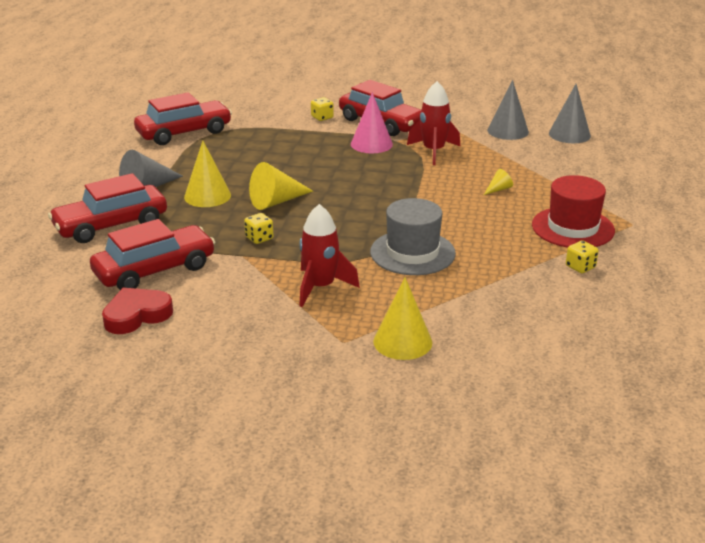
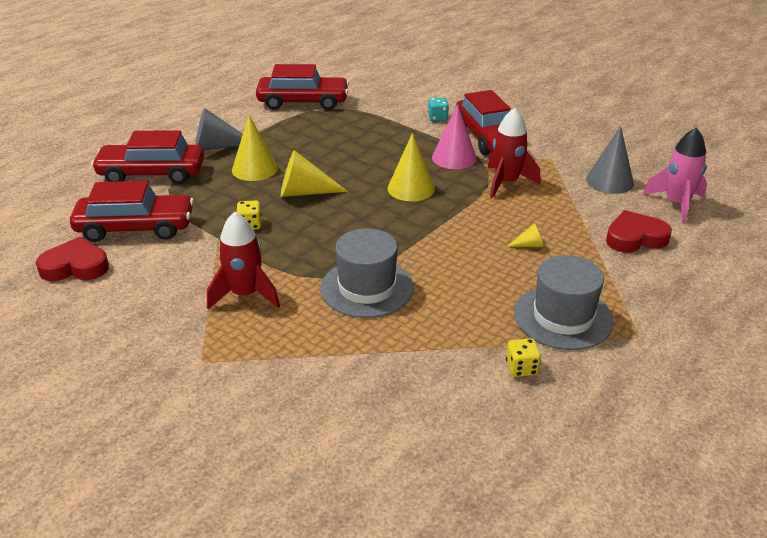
camera: 30 degrees right, 5 degrees up
yellow dice [311,97,334,121] -> turquoise dice [428,98,449,121]
yellow cone [373,277,432,360] -> yellow cone moved to [388,133,435,201]
red hat [532,175,615,248] -> grey hat [514,255,614,350]
grey cone [549,84,591,143] -> pink rocket [643,128,707,224]
none -> red heart [606,210,672,253]

